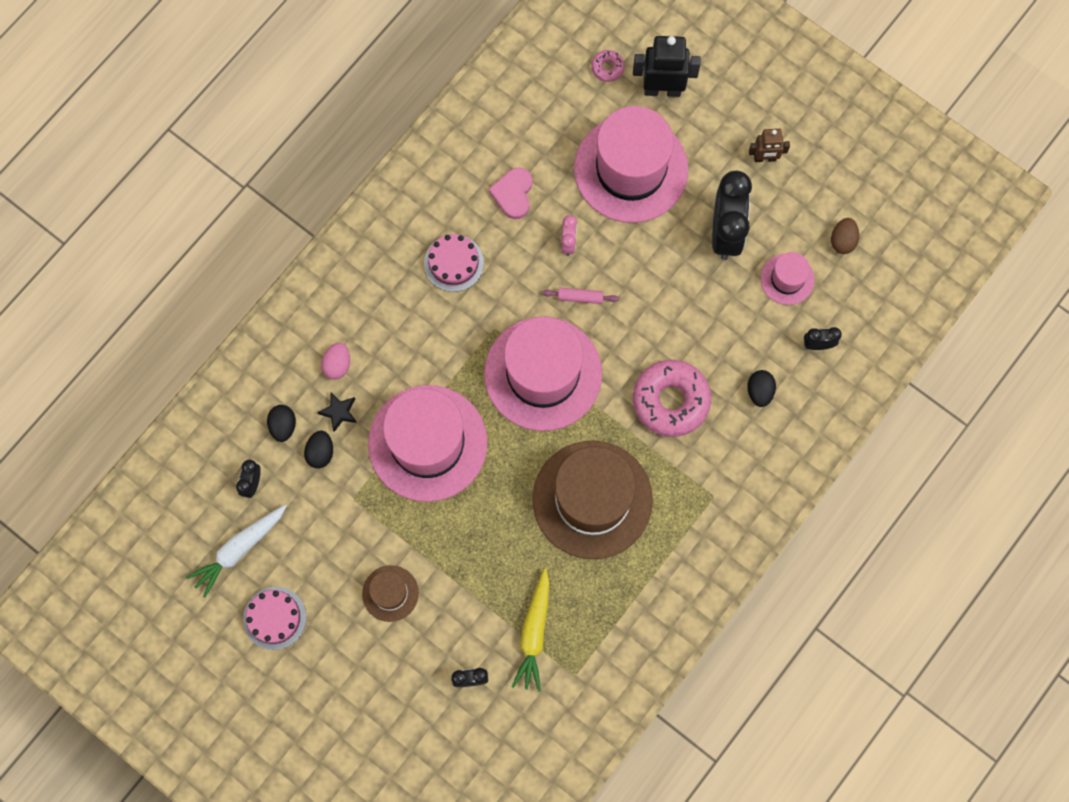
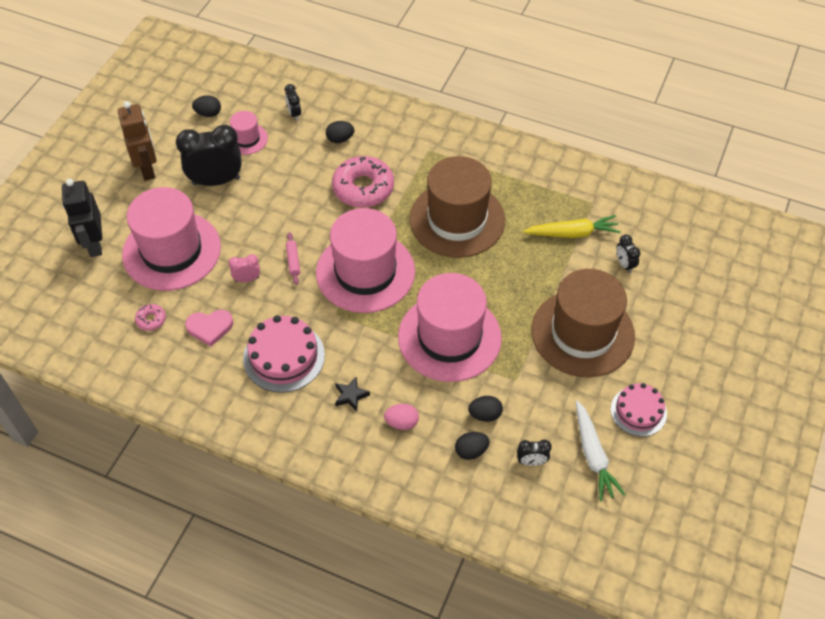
camera: 105 degrees left, 20 degrees down
white carrot [186,505,287,598] -> white carrot turned 45 degrees clockwise [576,400,626,501]
black star [317,392,357,432] -> black star moved to [335,376,370,411]
brown hat [362,565,419,622] -> brown hat [531,269,635,377], size x2.16
pink cake [424,234,484,292] -> pink cake [243,315,325,393], size x1.51
pink donut [591,50,625,82] -> pink donut moved to [135,304,166,331]
brown robot [749,129,790,162] -> brown robot [118,101,157,181], size x1.69
brown egg [831,218,859,254] -> black egg [192,95,221,117]

